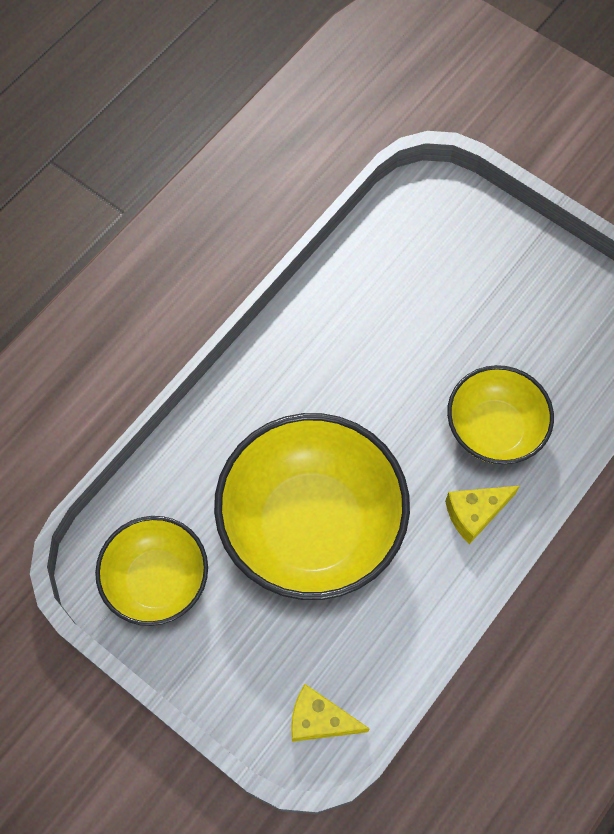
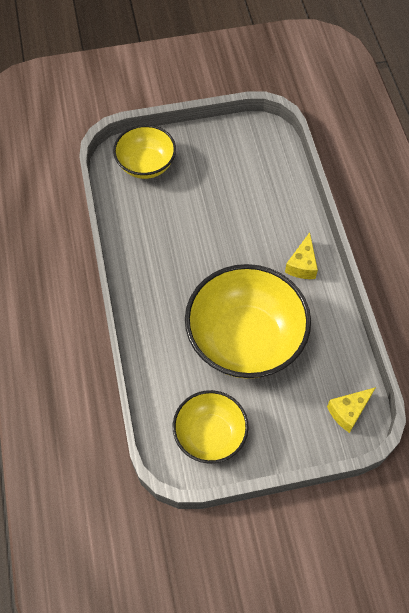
camera: 50 degrees left, 5 degrees down
yellow bowl [447,365,554,464] -> yellow bowl moved to [113,125,176,179]

